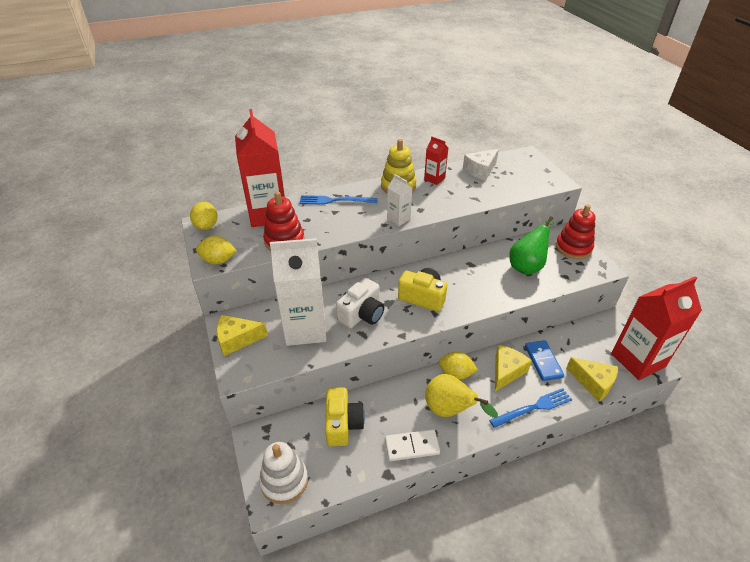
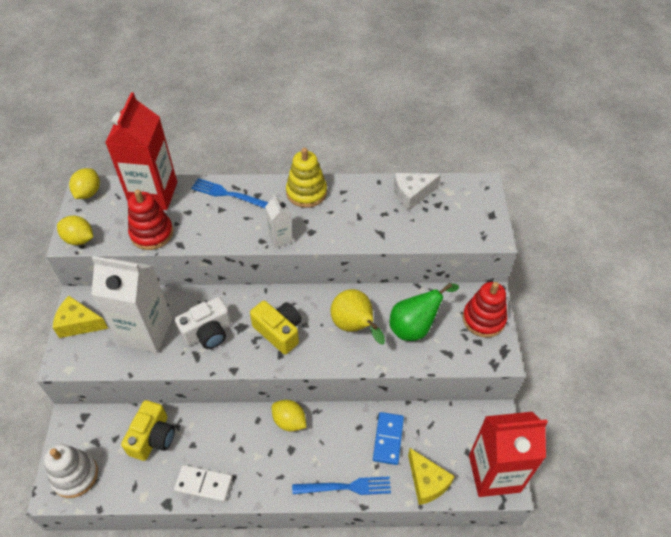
camera: 20 degrees right, 10 degrees up
red carton [424,137,448,185] -> none
yellow pear [425,374,498,418] -> yellow pear moved to [331,289,385,345]
yellow cheese [495,345,532,391] -> none

